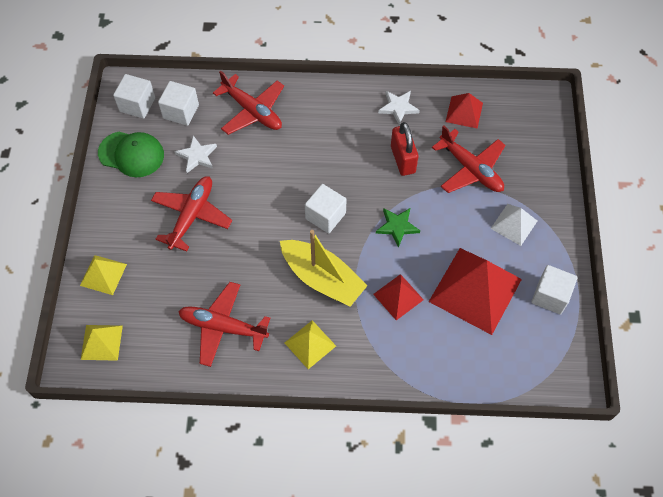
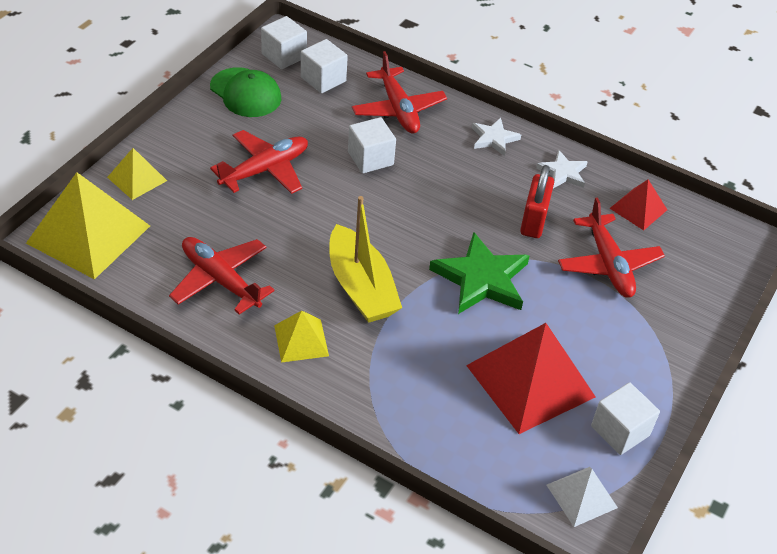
camera: 25 degrees right, 15 degrees down
yellow pyramid [81,325,123,361] -> yellow pyramid [26,172,150,279], size x1.94
white star [174,135,217,173] -> white star moved to [472,118,521,156]
white cube [305,184,347,234] -> white cube moved to [348,117,396,173]
red pyramid [373,274,424,320] -> none
green star [376,208,420,248] -> green star [429,232,530,314], size x1.78
white pyramid [490,204,537,246] -> white pyramid moved to [547,467,618,527]

